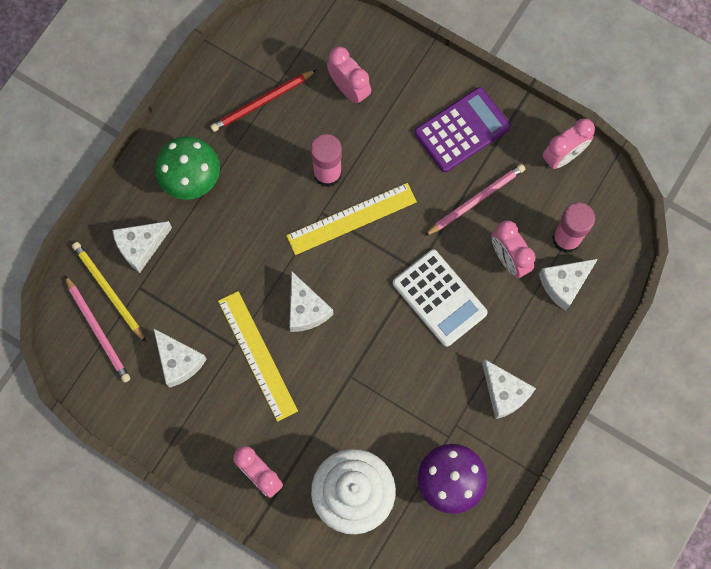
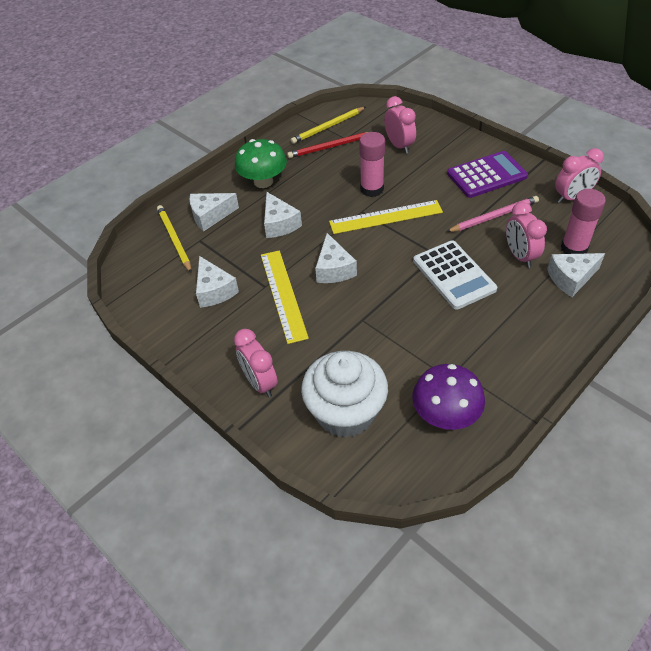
camera: 15 degrees right, 25 degrees down
pink pencil [65,276,130,383] -> none
white cheese [482,359,536,419] -> white cheese moved to [264,192,302,238]
none -> yellow pencil [291,107,366,144]

